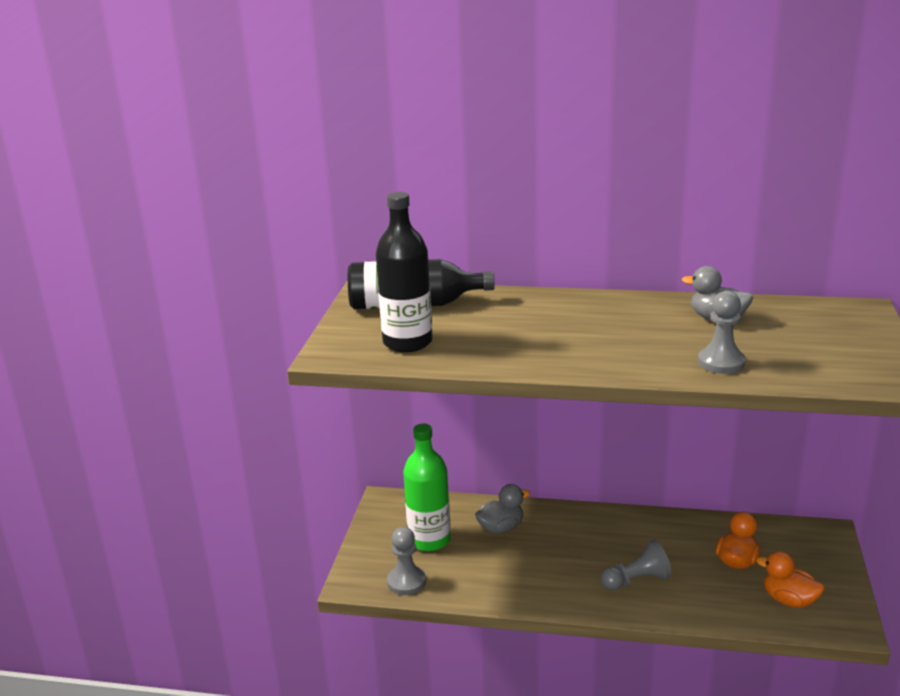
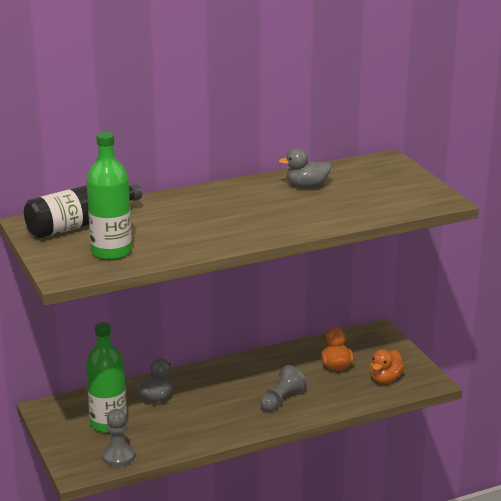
camera: 35 degrees left, 0 degrees up
black bottle [376,192,433,352] -> green bottle [87,132,132,260]
grey pawn [698,291,745,374] -> none
orange duck [756,551,824,608] -> orange duck turned 60 degrees counterclockwise [370,349,405,383]

